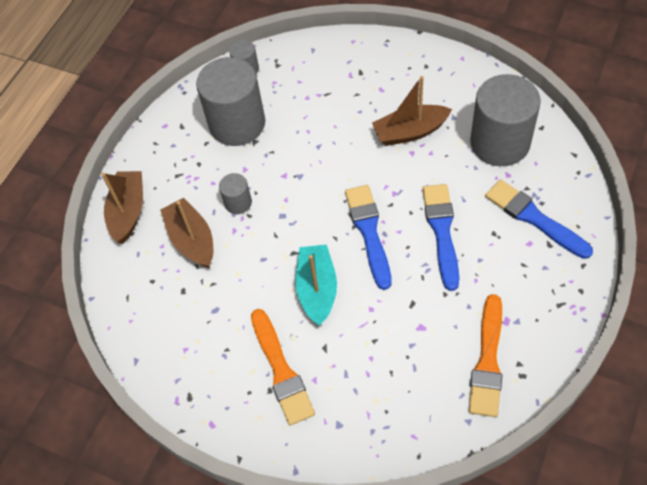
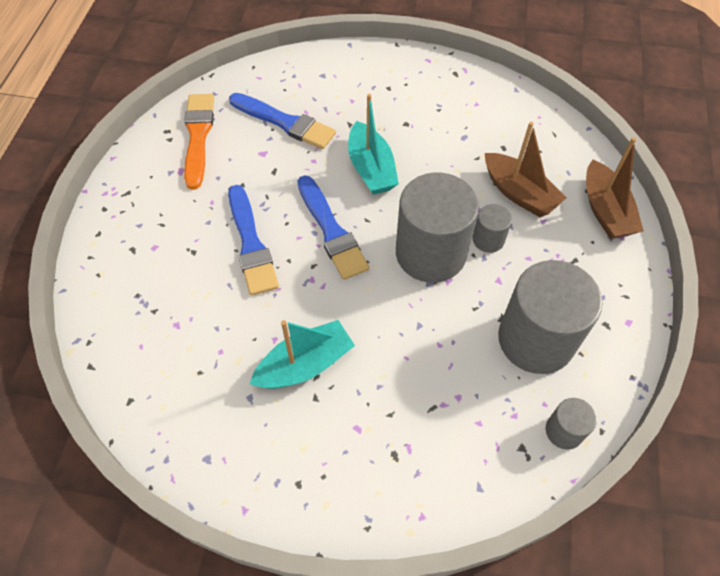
camera: 160 degrees right, 0 degrees up
orange brush [251,309,315,426] -> none
brown boat [372,76,452,146] -> turquoise boat [250,320,355,389]
grey cylinder [470,74,541,166] -> grey cylinder moved to [396,173,479,283]
blue brush [485,179,593,259] -> blue brush moved to [229,93,336,149]

